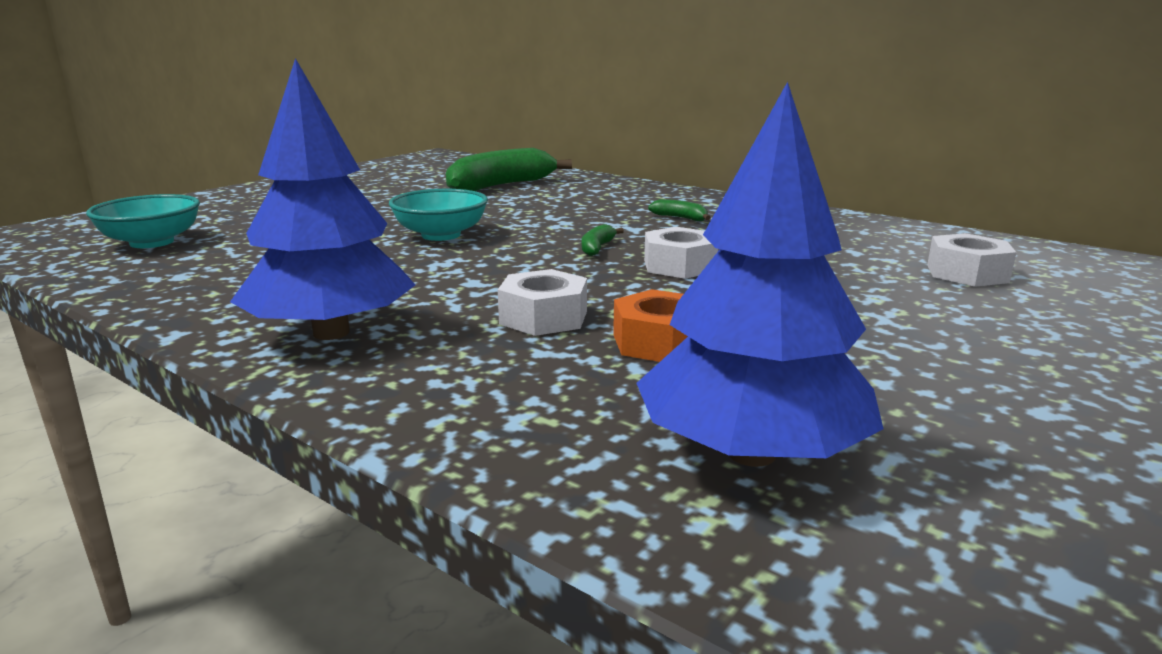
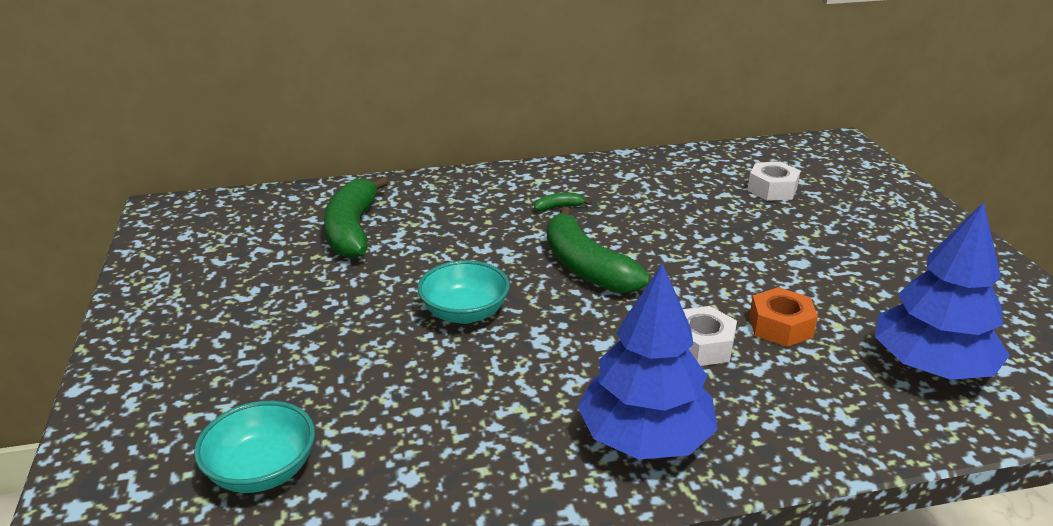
camera: 50 degrees left, 10 degrees up
green banana [582,224,624,256] -> green banana [547,207,650,293], size x2.41
white nut [644,227,718,279] -> none

